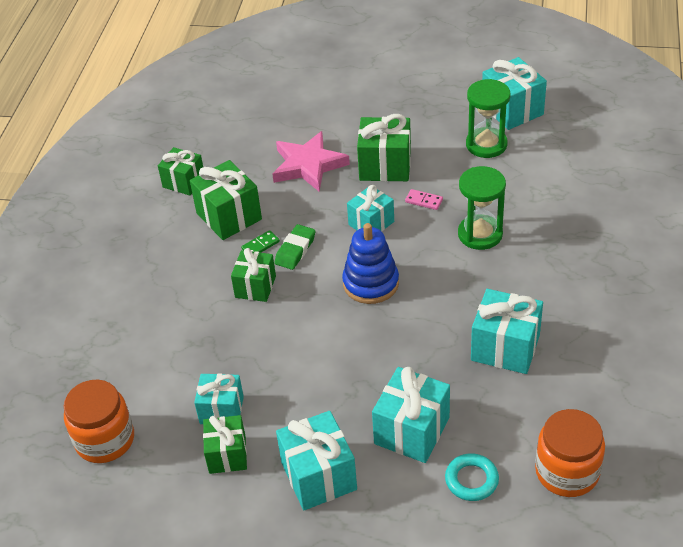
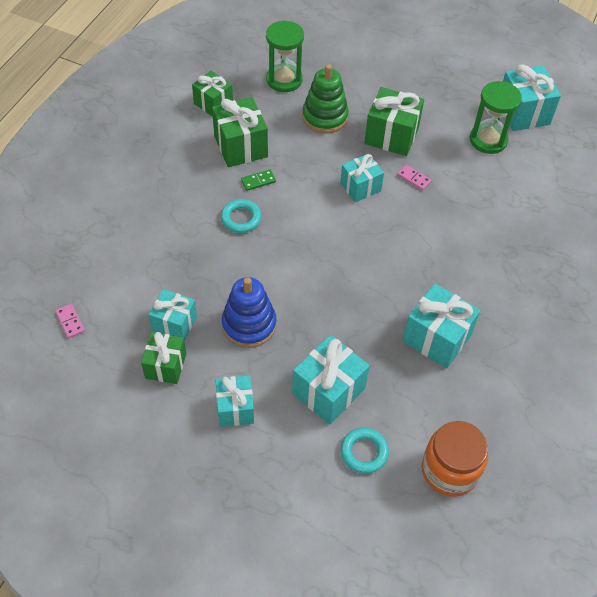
camera: 10 degrees right, 10 degrees up
orange jar [63,380,134,463] -> pink domino [55,304,85,338]
green gift [231,248,276,302] -> turquoise ring [221,199,262,233]
pink star [272,131,350,192] -> green stacking toy [302,64,349,133]
green eraser [274,224,315,270] -> none
turquoise gift [276,411,357,510] -> turquoise gift [215,375,254,427], size x0.66
blue stacking toy [342,223,399,304] -> blue stacking toy moved to [222,277,276,348]
green hourglass [458,166,506,250] -> green hourglass moved to [266,20,304,92]

